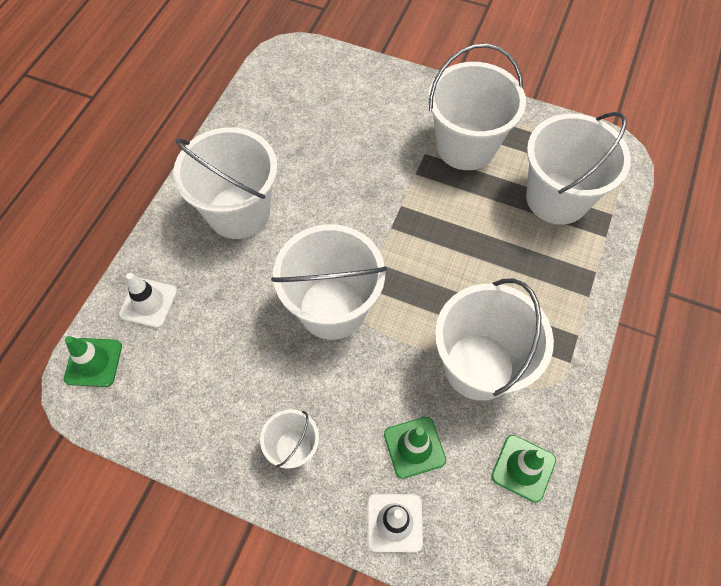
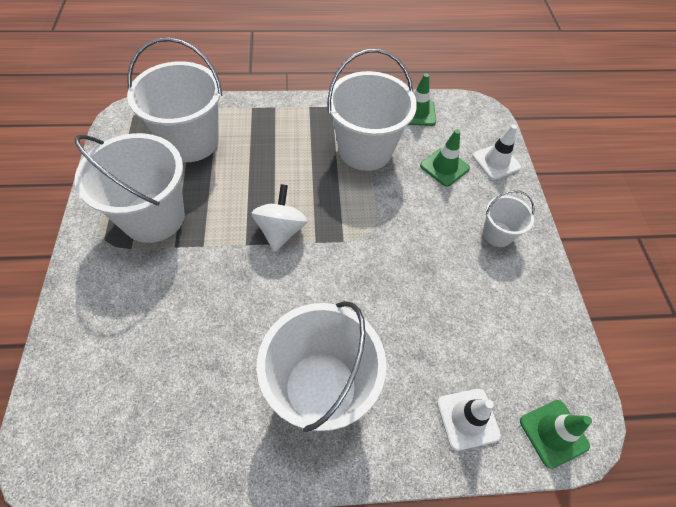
camera: 120 degrees left, 5 degrees down
white bucket [271,224,387,340] -> none
none -> white spinning top [251,184,307,252]

